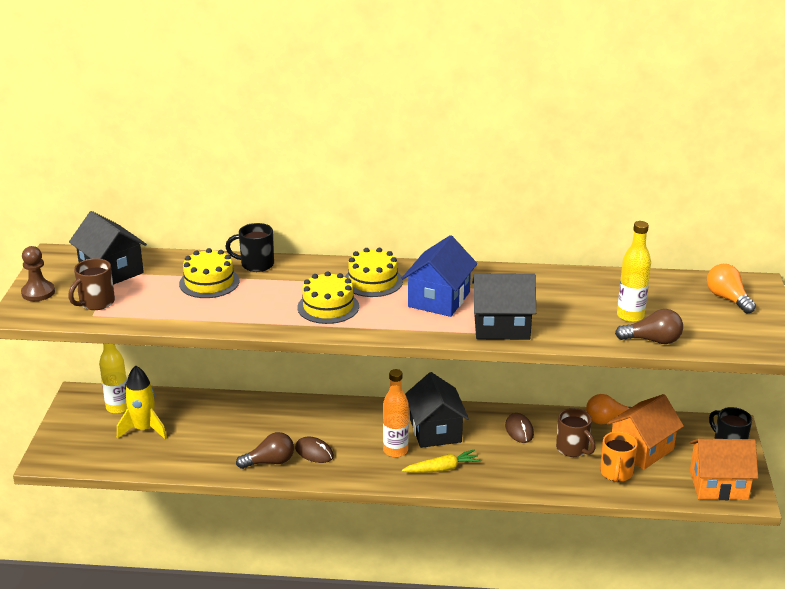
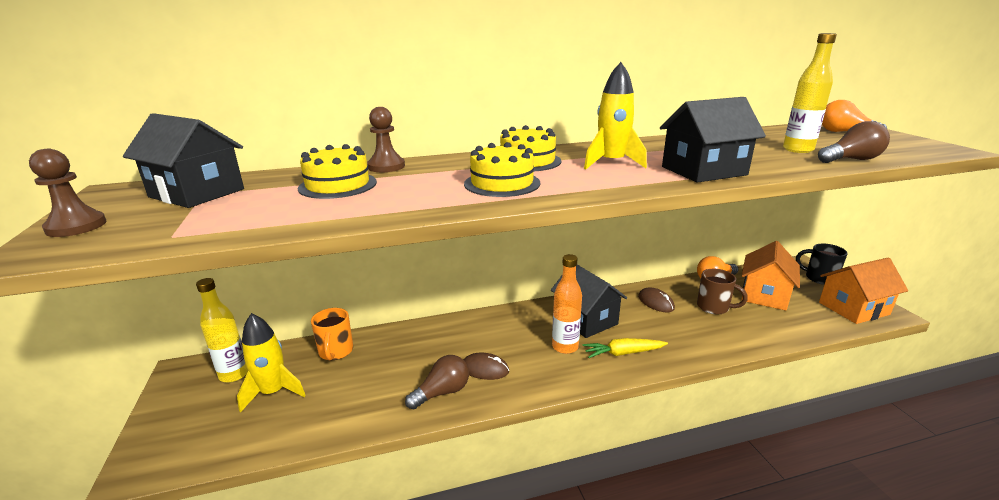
camera: 20 degrees left, 5 degrees down
brown mug [68,258,115,310] -> none
black mug [226,223,274,272] -> brown pawn [367,107,405,172]
blue house [402,235,477,317] -> yellow rocket [584,62,647,169]
yellow carrot [402,450,481,473] -> yellow carrot turned 150 degrees counterclockwise [583,338,668,358]
orange mug [600,431,638,482] -> orange mug moved to [311,308,353,360]

